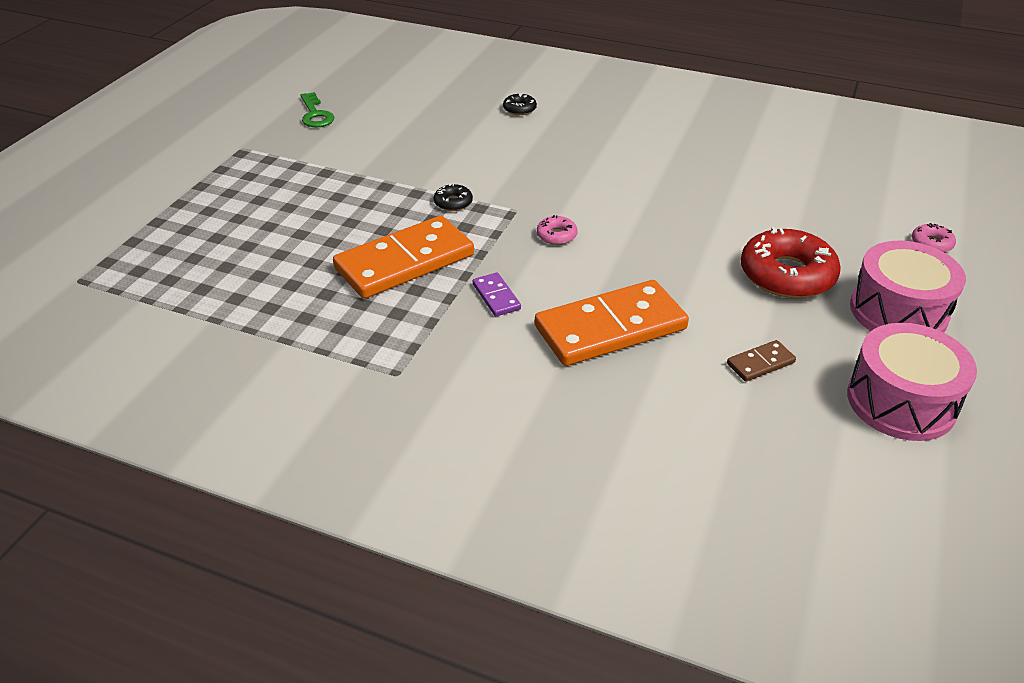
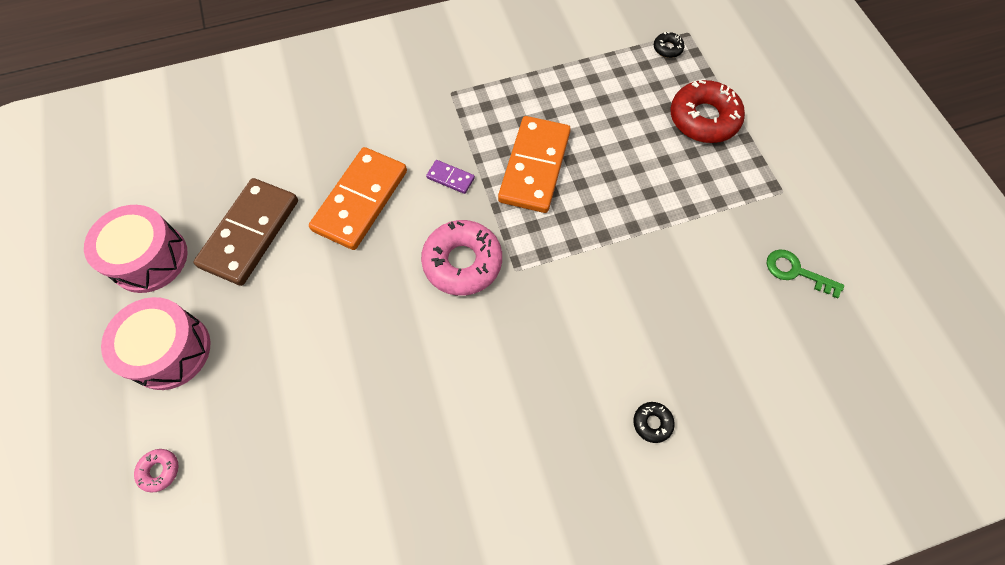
camera: 140 degrees right, 25 degrees up
black donut [434,183,473,211] -> black donut moved to [654,32,685,58]
pink donut [537,215,578,245] -> pink donut [421,220,502,296], size x2.22
brown domino [727,340,796,382] -> brown domino [193,178,298,286], size x2.31
red donut [741,227,841,298] -> red donut moved to [671,80,745,143]

